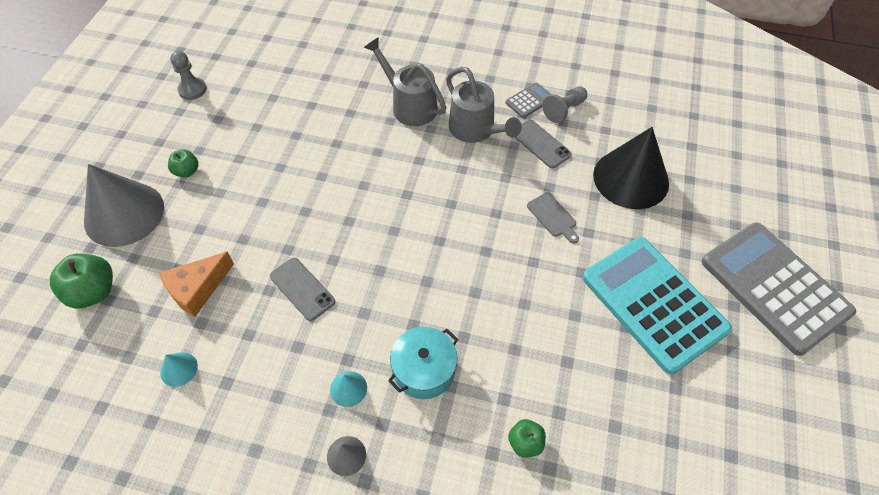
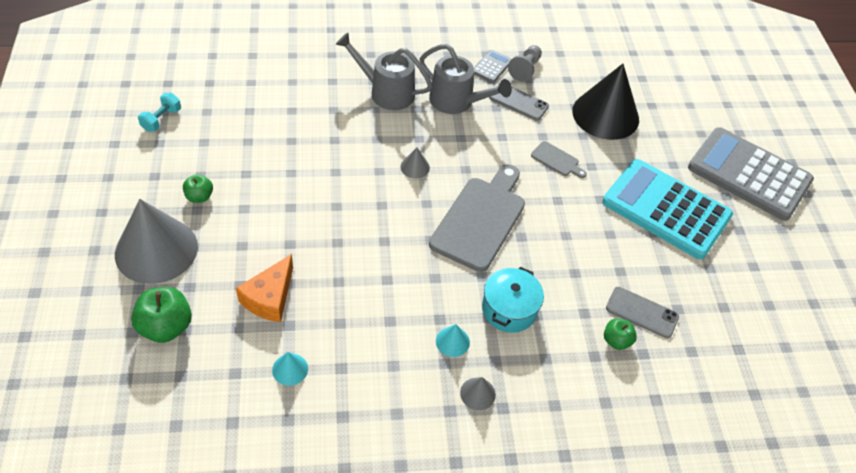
camera: 25 degrees left, 5 degrees down
grey pawn [170,51,207,100] -> turquoise dumbbell [138,93,181,132]
grey phone [270,258,335,321] -> grey phone moved to [606,287,679,338]
none -> grey cone [400,147,430,179]
none -> grey cutting board [429,164,525,272]

